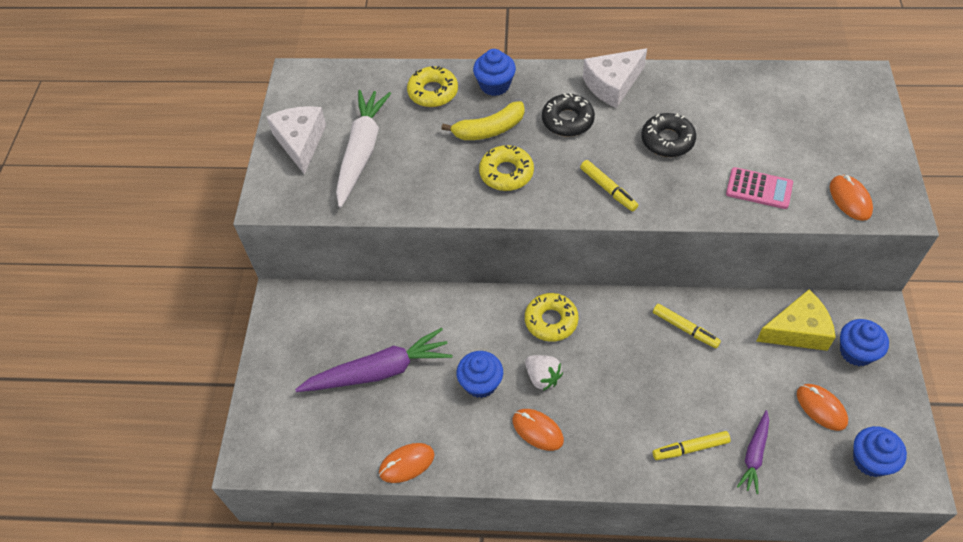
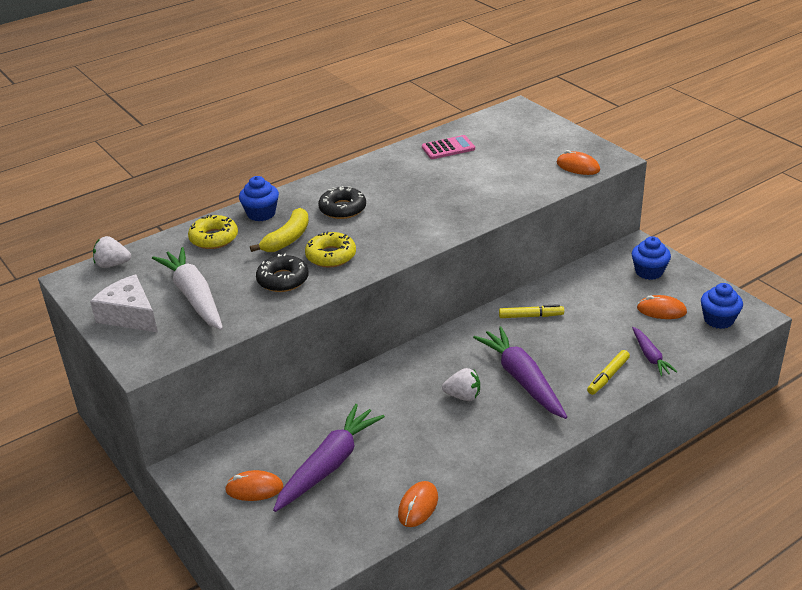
camera: 40 degrees left, 20 degrees down
blue cupcake [457,351,503,398] -> none
orange mouse [513,409,564,451] -> orange mouse moved to [225,470,284,501]
yellow donut [525,293,579,342] -> none
yellow marker [580,160,638,211] -> none
white cheese [583,48,647,108] -> none
black donut [641,113,696,157] -> black donut moved to [256,253,309,292]
pink calculator [726,167,793,209] -> pink calculator moved to [422,135,475,159]
yellow cheese [756,290,836,351] -> none
none -> white strawberry [93,236,131,268]
none -> purple carrot [473,327,567,419]

